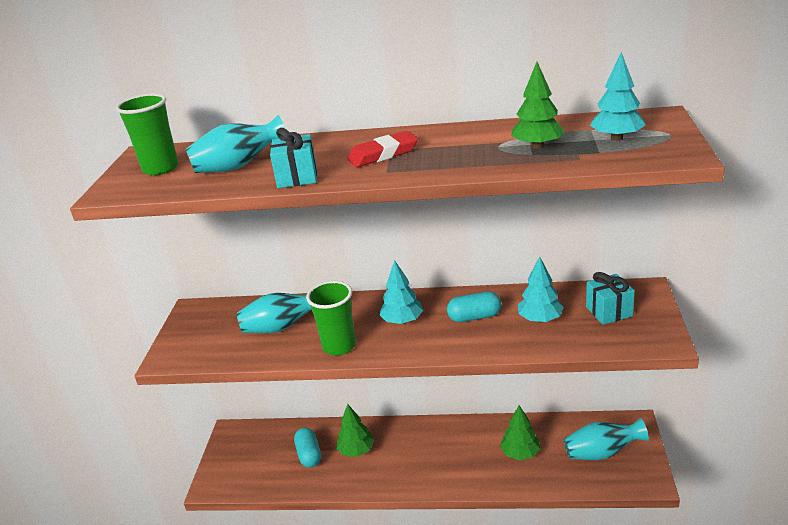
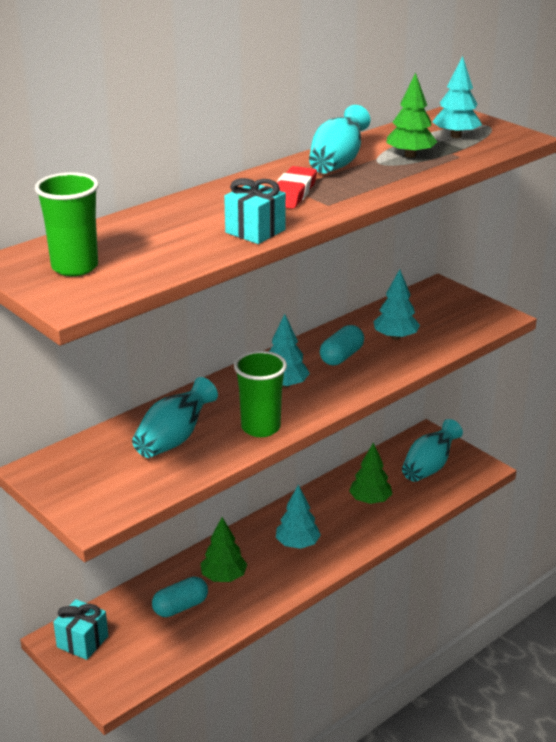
camera: 50 degrees left, 0 degrees up
turquoise vase [186,115,285,173] -> turquoise vase moved to [309,105,370,174]
turquoise capsule [294,428,321,468] -> turquoise capsule turned 60 degrees counterclockwise [152,577,208,617]
turquoise gift [586,272,635,325] -> turquoise gift moved to [53,599,108,660]
none -> turquoise tree [276,485,321,549]

